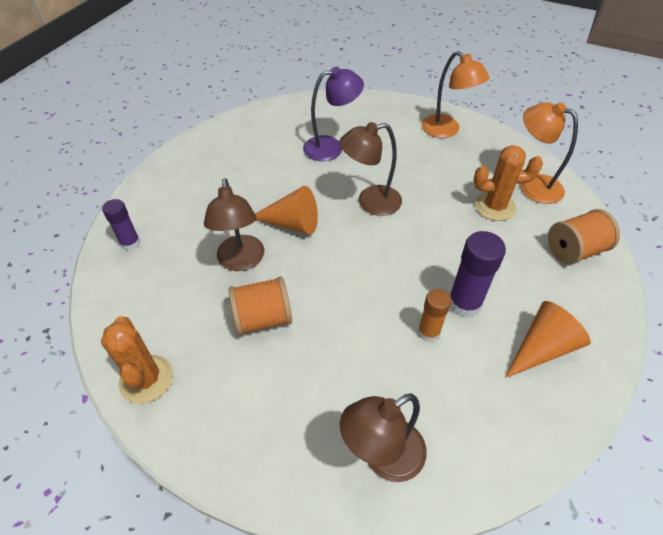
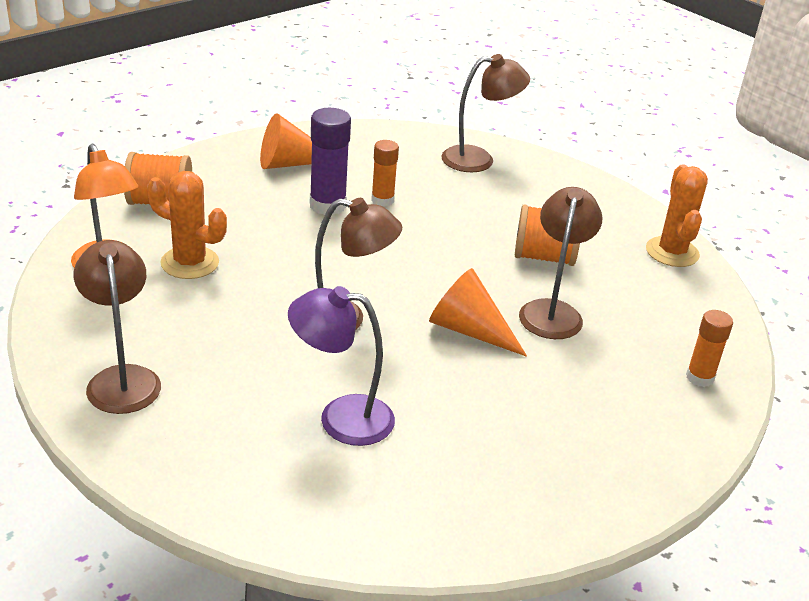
camera: 160 degrees left, 15 degrees down
purple glue stick [102,199,140,251] -> orange glue stick [686,310,733,387]
orange lamp [421,51,490,138] -> brown lamp [74,240,161,414]

